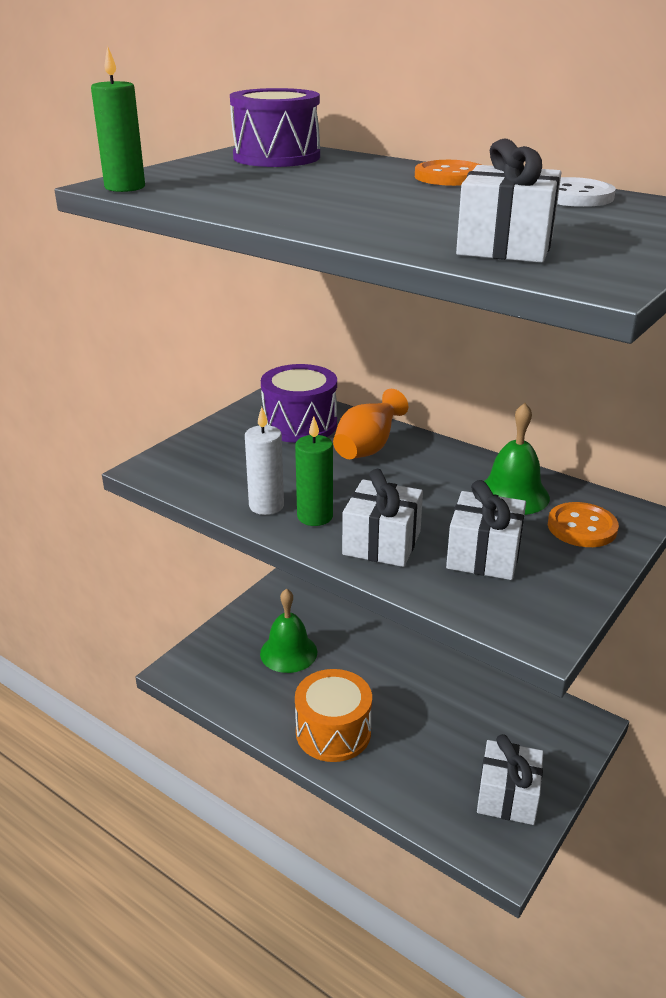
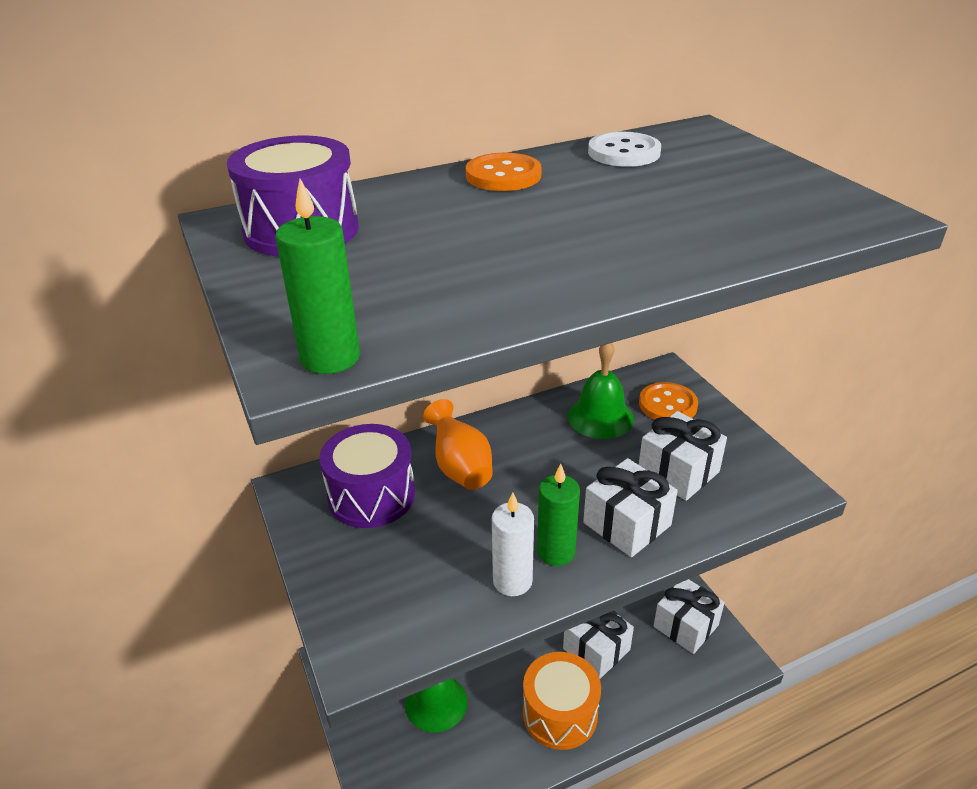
camera: 60 degrees left, 5 degrees up
white gift [456,138,561,263] -> white gift moved to [563,611,634,679]

